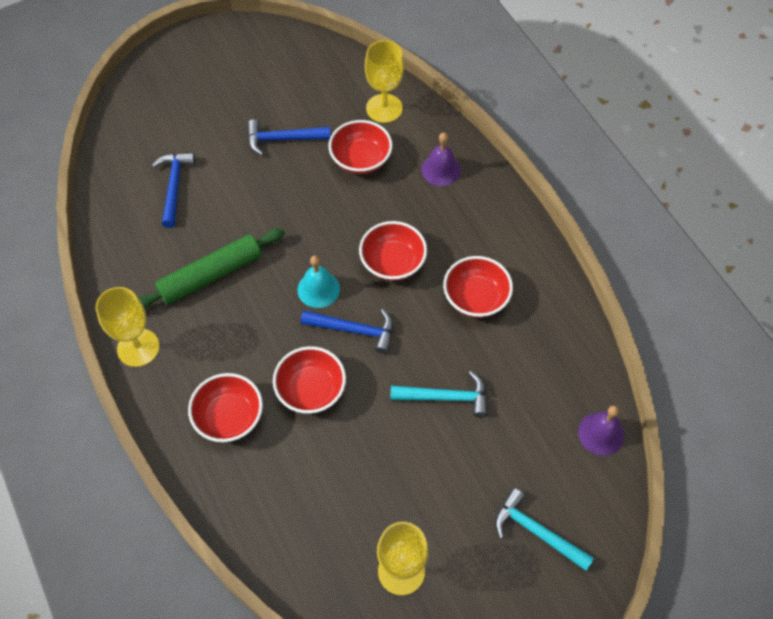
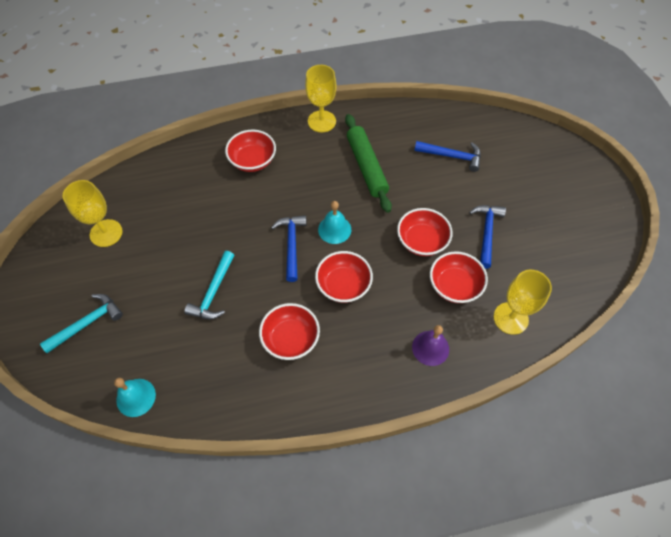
camera: 105 degrees right, 0 degrees up
red bowl [273,346,346,414] -> red bowl moved to [397,208,453,256]
blue hammer [301,309,393,354] -> blue hammer turned 150 degrees clockwise [271,215,307,282]
purple bell [578,405,624,456] -> turquoise bell [114,378,156,417]

